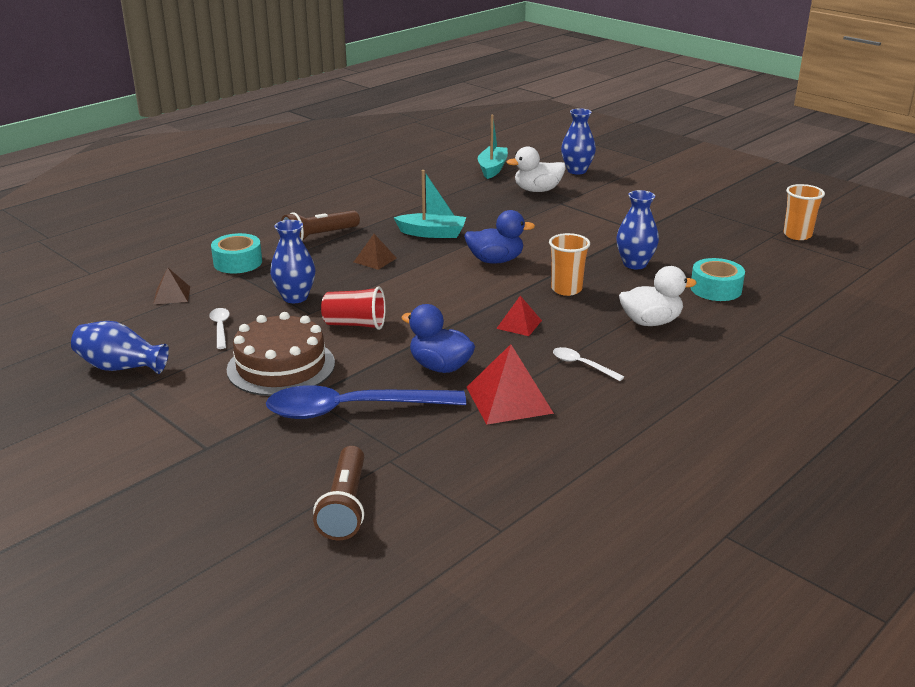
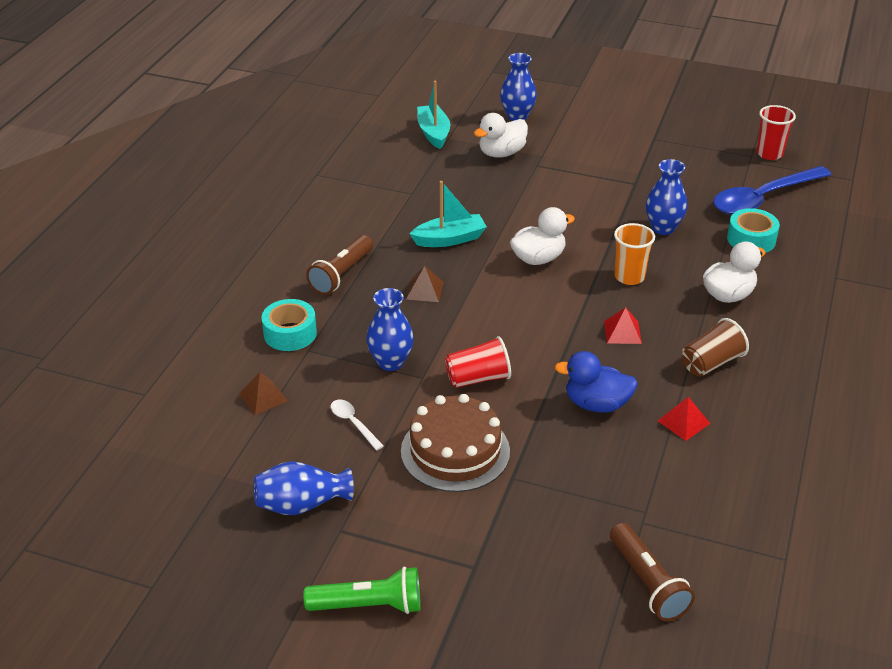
camera: 25 degrees left, 10 degrees up
blue spoon [266,385,466,419] -> blue spoon moved to [713,166,832,215]
blue duck [464,210,535,263] -> white duck [510,207,575,265]
red pyramid [466,344,554,425] -> red pyramid [658,397,710,441], size x0.57
white spoon [553,347,624,381] -> brown cup [682,318,749,376]
orange cup [783,184,825,240] -> red cup [756,105,796,160]
none -> green flashlight [303,567,420,614]

